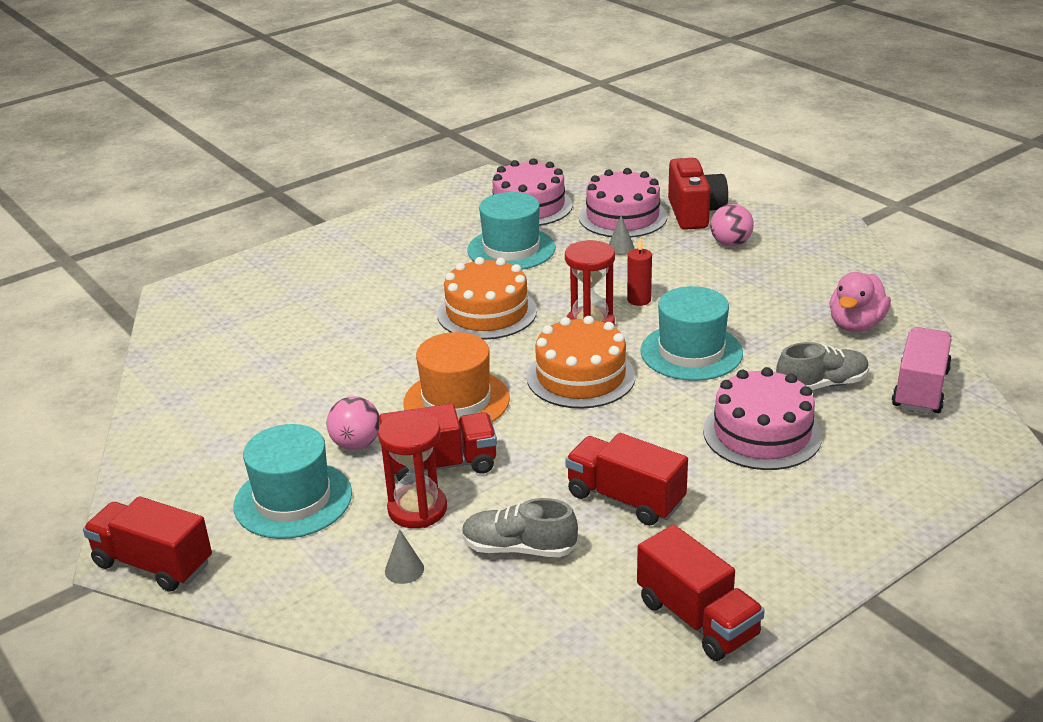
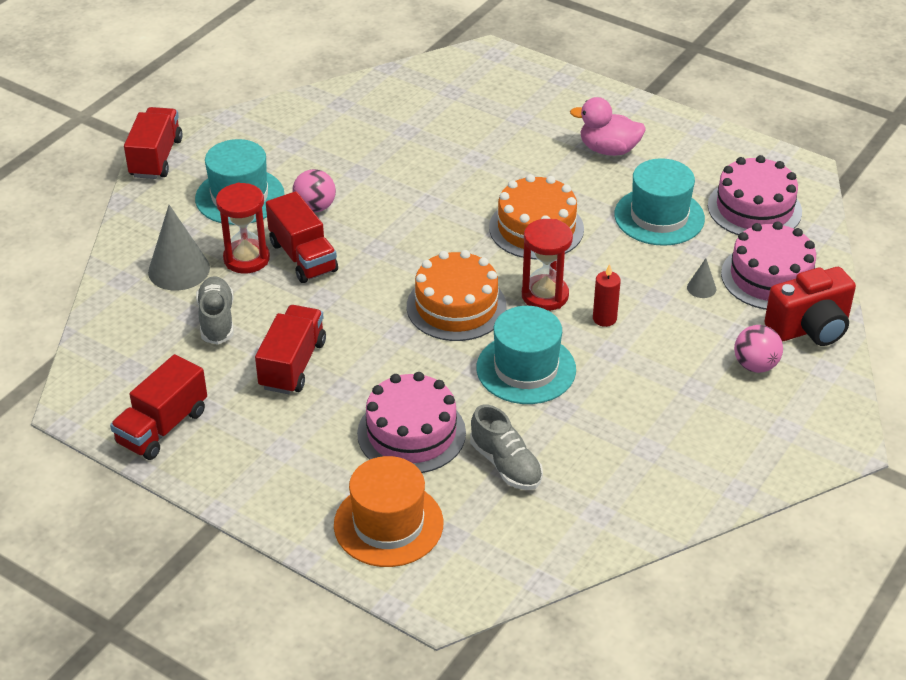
camera: 70 degrees right, 10 degrees up
grey cone [385,529,424,584] -> grey cone [148,205,210,290], size x2.12
orange hat [403,332,510,422] -> orange hat moved to [334,456,443,567]
pink duck [830,272,891,332] -> pink duck moved to [570,97,646,156]
pink truck [892,327,952,414] -> none

